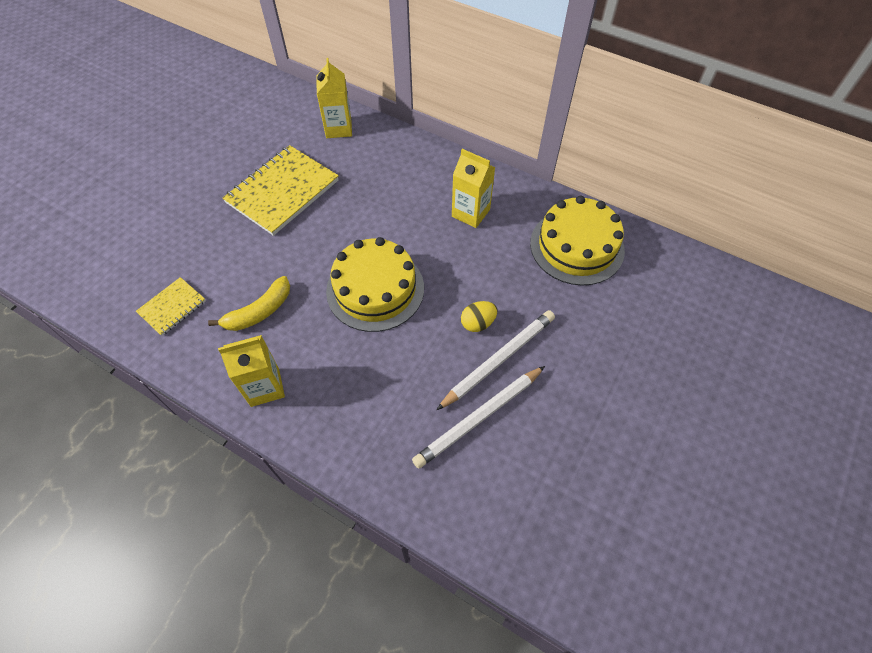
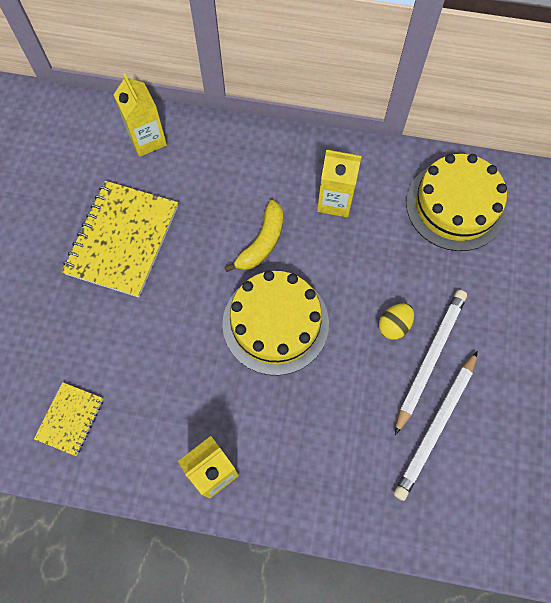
camera: 20 degrees left, 10 degrees up
yellow banana [208,276,290,331] -> yellow banana moved to [225,200,283,272]

